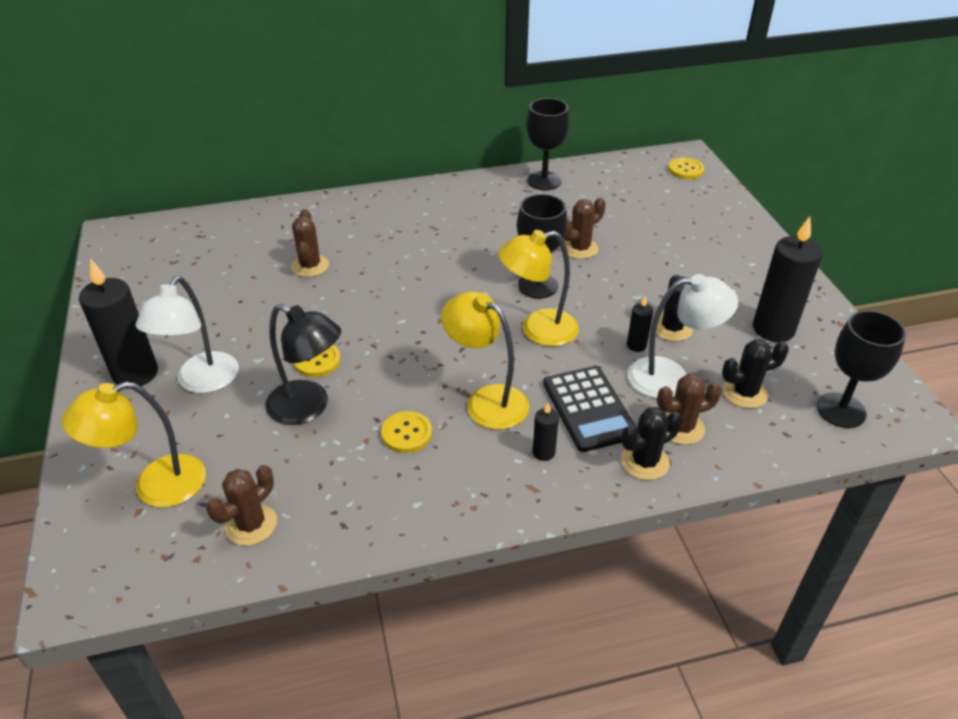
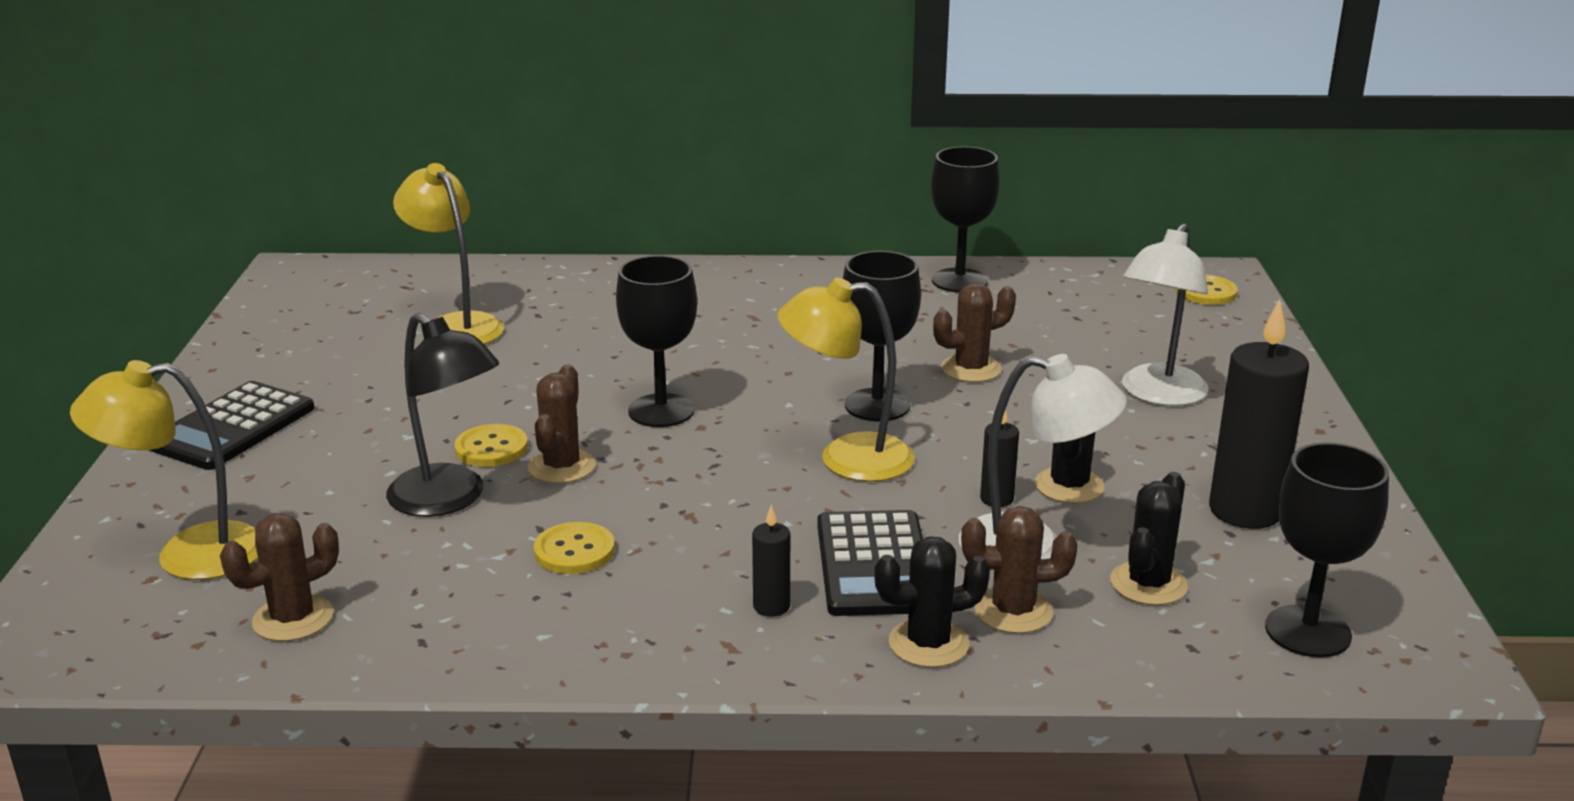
camera: 15 degrees right, 15 degrees down
black candle [79,259,158,386] -> black calculator [149,381,314,470]
white lamp [135,276,239,393] -> white lamp moved to [1122,223,1209,406]
brown cactus [291,209,329,277] -> brown cactus moved to [528,364,596,483]
yellow lamp [441,291,529,430] -> yellow lamp moved to [393,163,504,345]
black cactus [722,339,789,408] -> black cactus turned 60 degrees counterclockwise [1110,472,1188,605]
none -> black goblet [616,255,697,427]

